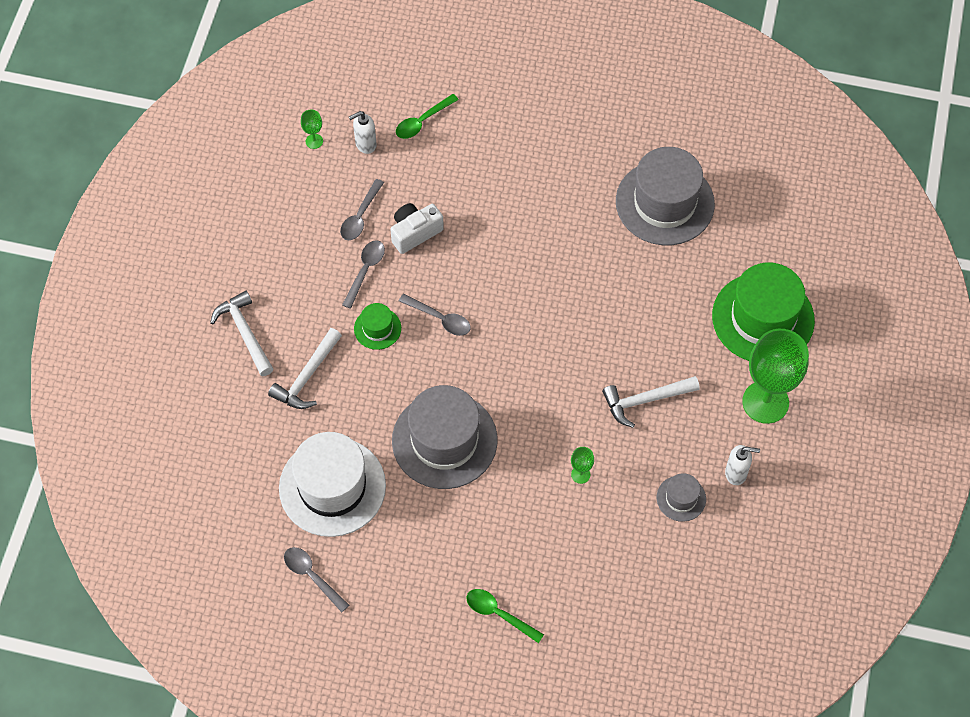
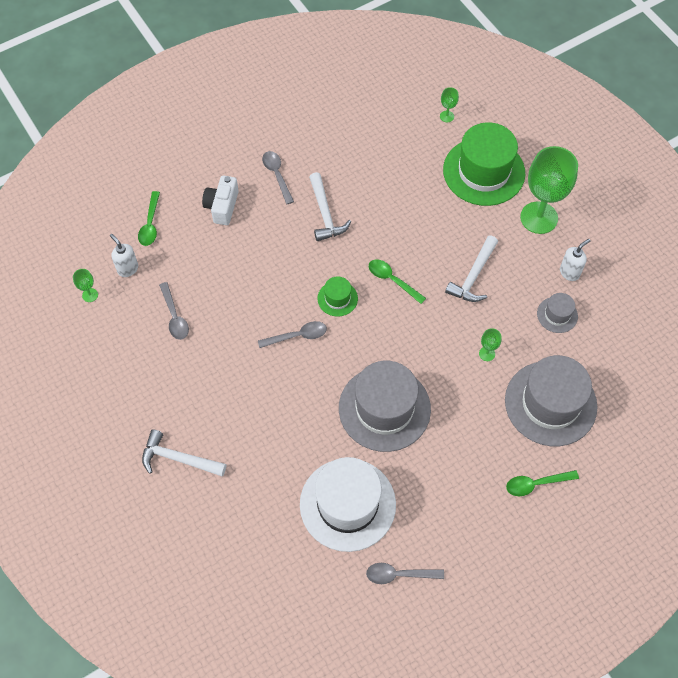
camera: 45 degrees left, 0 degrees up
white hammer [268,328,342,409] -> white hammer moved to [309,172,351,241]
grey spoon [342,241,385,309] -> grey spoon moved to [262,151,294,204]
white soap dispenser [349,111,376,154] -> white soap dispenser turned 120 degrees clockwise [110,234,138,277]
green hat [354,303,401,350] -> green hat moved to [318,277,358,317]
white camera [390,203,444,254] -> white camera moved to [202,176,239,225]
grey hat [616,147,715,245] -> grey hat moved to [505,355,598,446]
none -> green spoon [369,259,426,304]
none -> green goblet [440,87,459,122]

